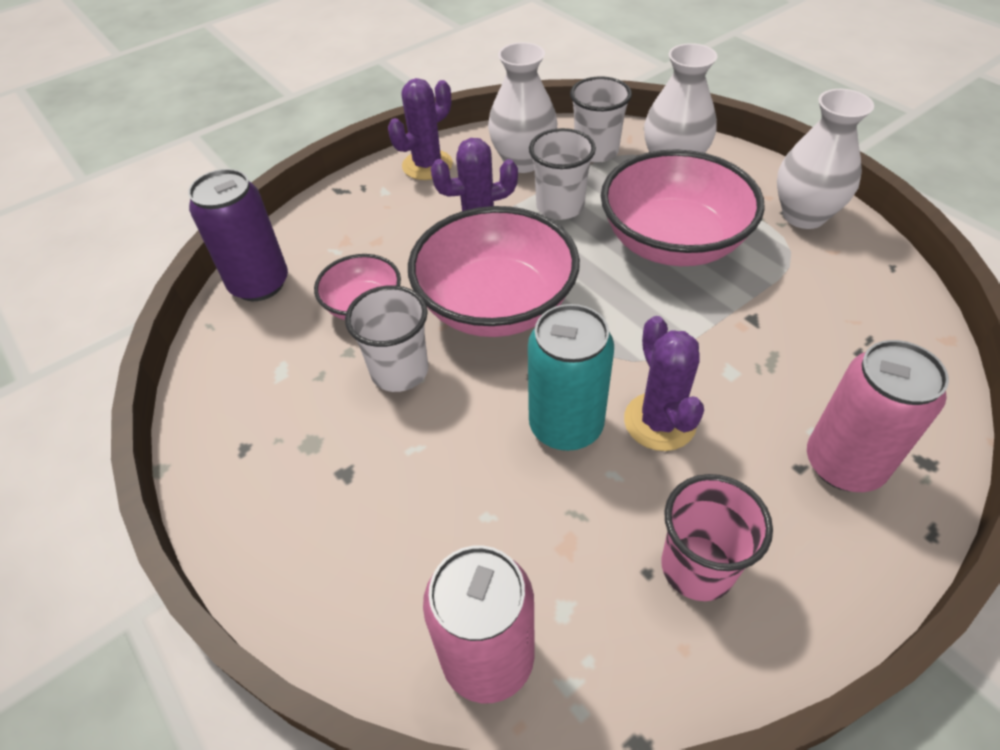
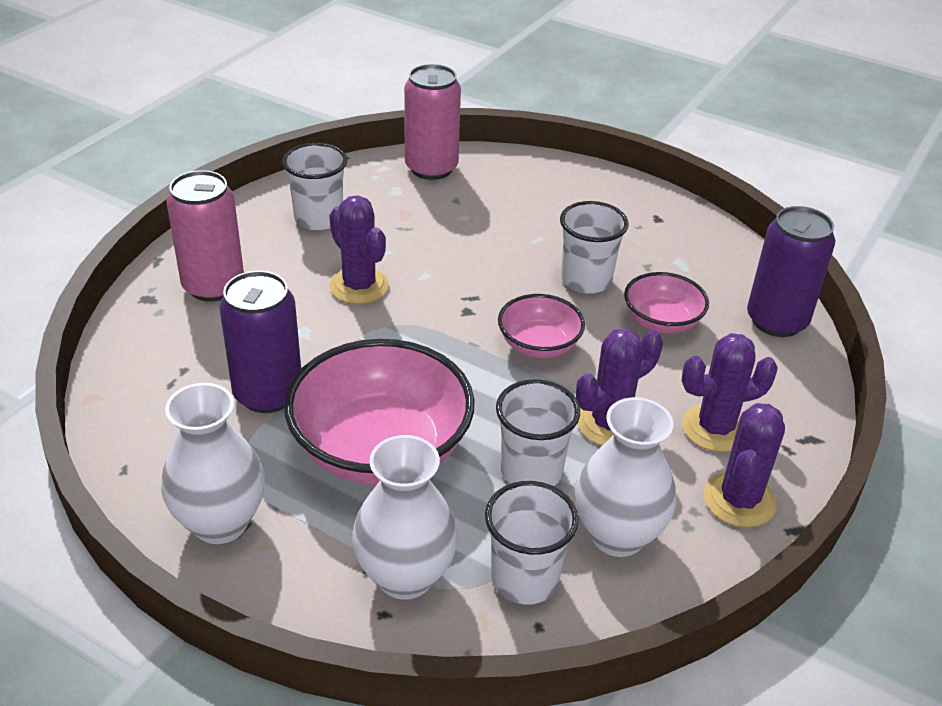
camera: 155 degrees right, 10 degrees down
pink bowl [408,206,580,337] -> pink bowl [498,294,585,358], size x0.53
turquoise can [528,304,614,451] -> none
pink cup [661,474,773,601] -> white cup [282,143,347,231]
none -> purple can [219,271,301,413]
none -> purple cactus [682,333,778,452]

